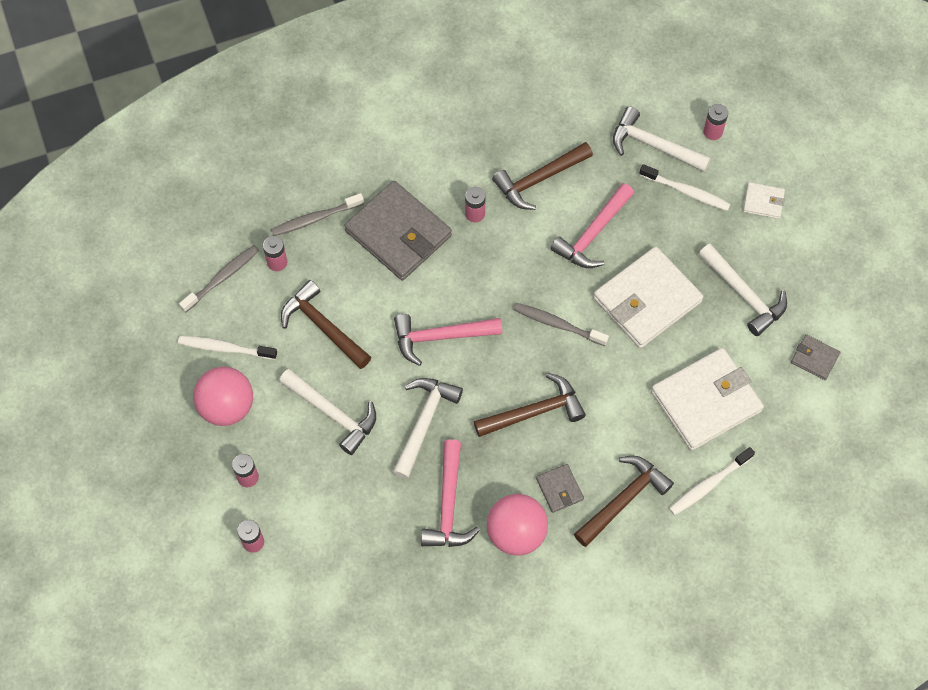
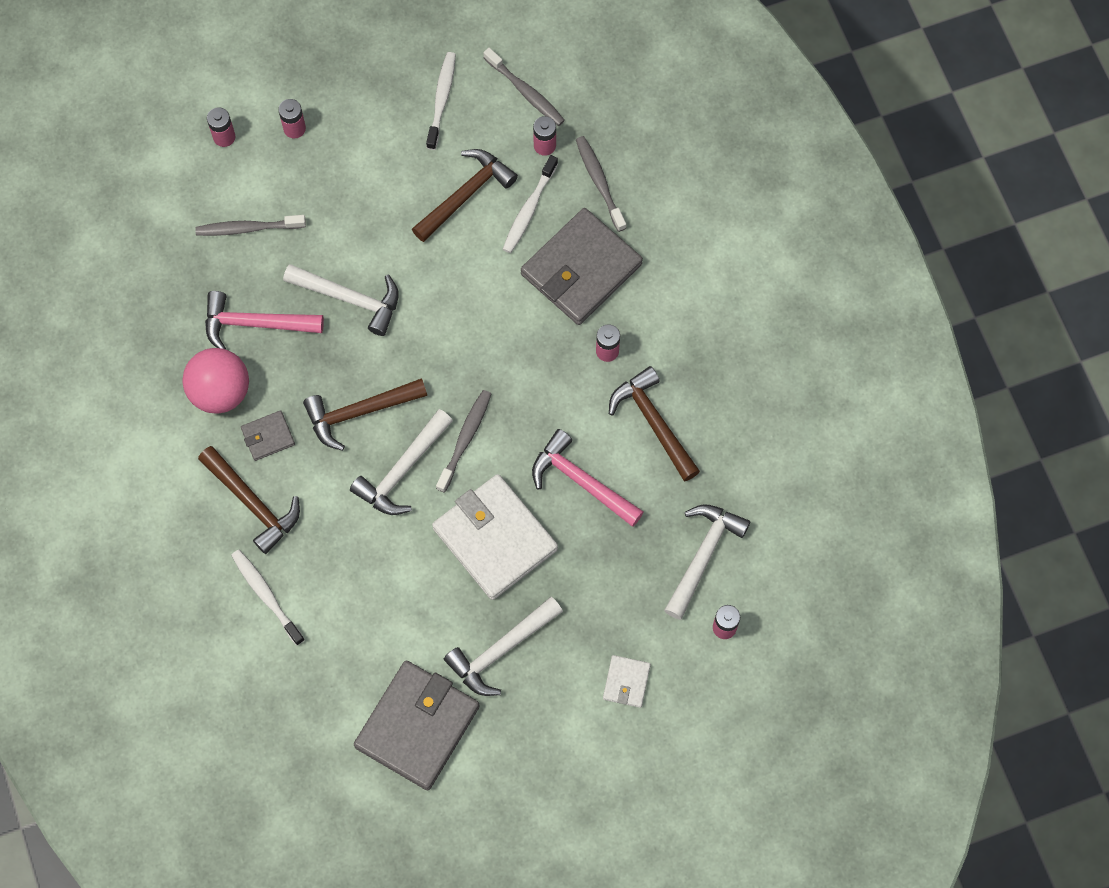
camera: 90 degrees right, 5 degrees up
pink ball [193,367,253,426] -> none
white hammer [279,369,376,455] -> white hammer moved to [350,409,453,515]
pink hammer [394,314,502,366] -> none
brown hammer [474,373,586,437] -> brown hammer turned 90 degrees clockwise [303,378,427,451]
white toothbrush [639,164,731,211] -> white toothbrush moved to [503,155,558,253]
white wallet [651,348,764,451] -> none
grey wallet [791,334,841,380] -> grey wallet [354,661,479,790], size x2.20
none -> grey toothbrush [195,215,306,236]

